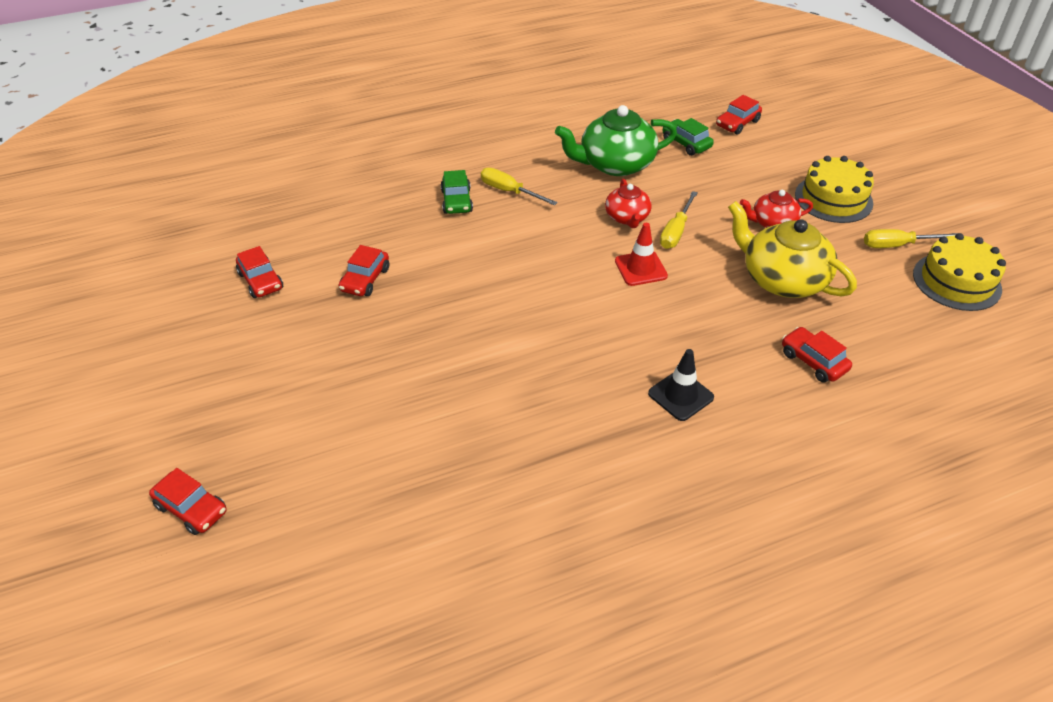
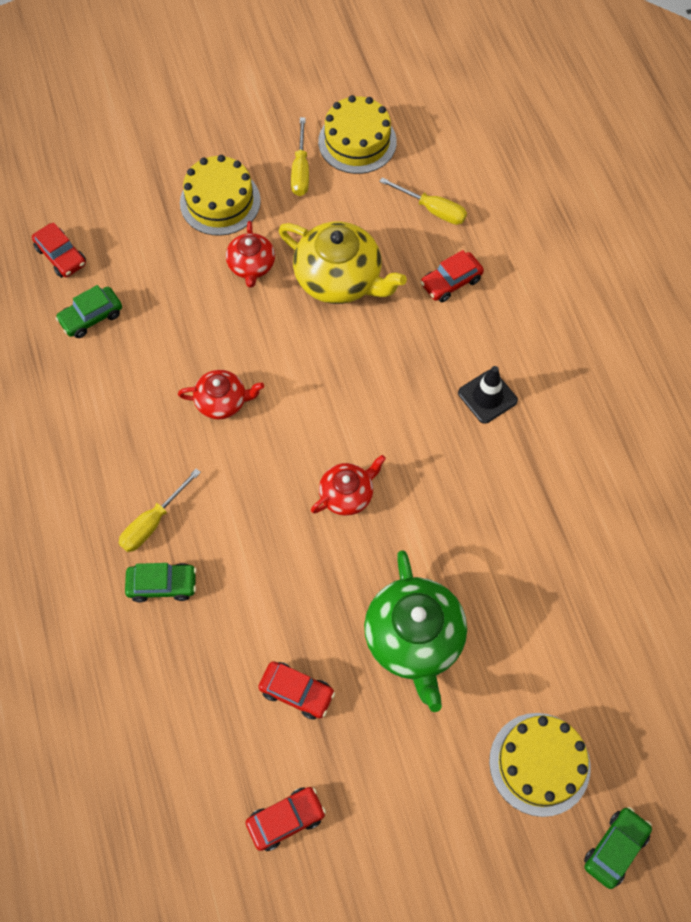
camera: 85 degrees left, 20 degrees up
red car [149,468,227,535] -> green car [584,807,652,889]
green teapot [555,105,677,176] -> green teapot moved to [364,550,467,712]
red traffic cone [615,223,668,286] -> none
yellow screwdriver [660,191,698,249] -> yellow screwdriver moved to [379,177,467,225]
yellow teapot [728,201,857,298] -> yellow teapot turned 105 degrees counterclockwise [279,222,407,304]
none -> red teapot [311,455,386,516]
none -> yellow cake [489,713,591,817]

